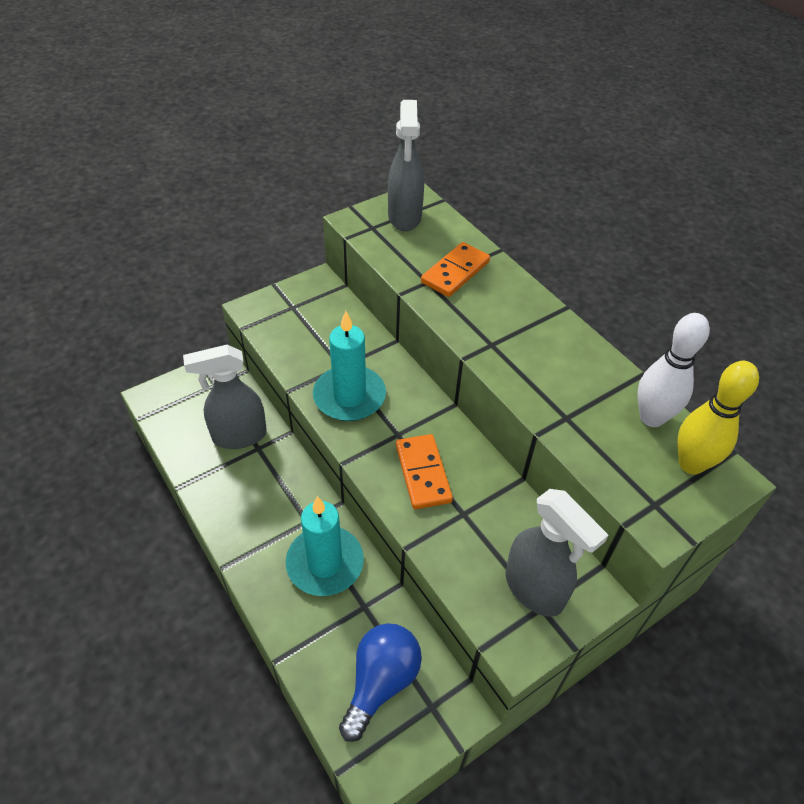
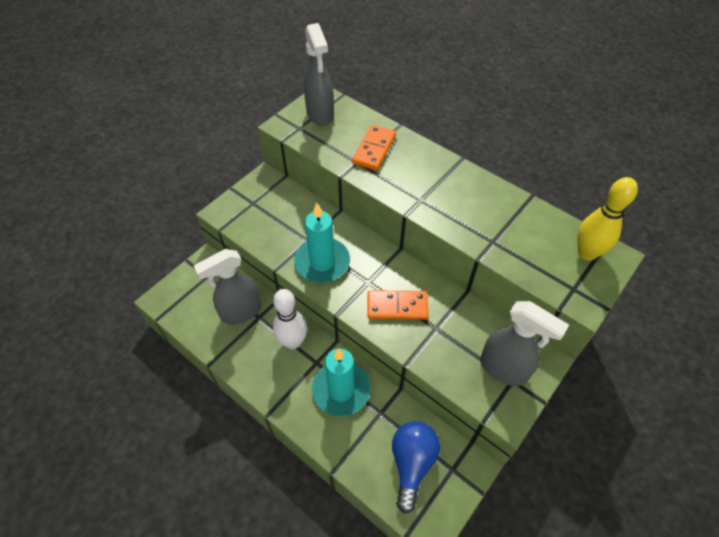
camera: 15 degrees left, 5 degrees up
orange domino [396,434,453,509] -> orange domino turned 60 degrees counterclockwise [367,290,429,319]
white bowling pin [637,313,710,427] -> white bowling pin moved to [273,289,307,349]

